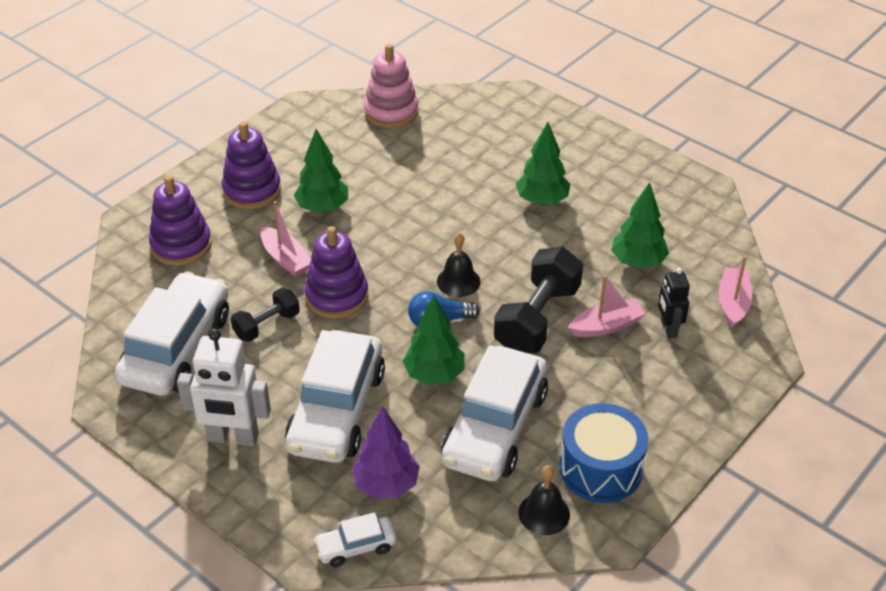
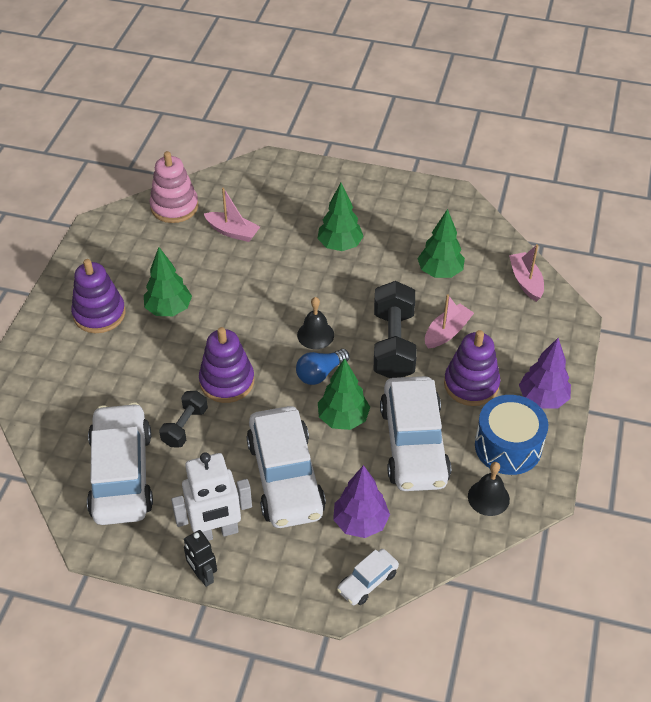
camera: 25 degrees left, 5 degrees up
purple stacking toy [149,175,212,266] -> purple stacking toy moved to [444,330,500,406]
pink boat [260,201,311,276] -> pink boat moved to [204,187,260,242]
black robot [658,268,690,338] -> black robot moved to [184,530,217,587]
none -> purple tree [519,338,571,409]

